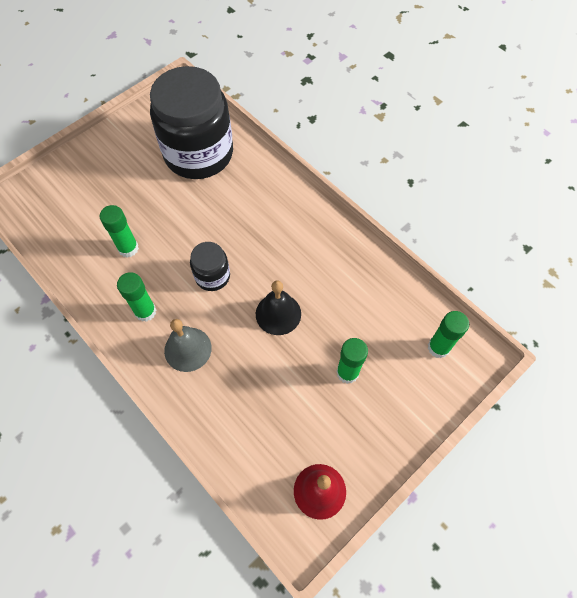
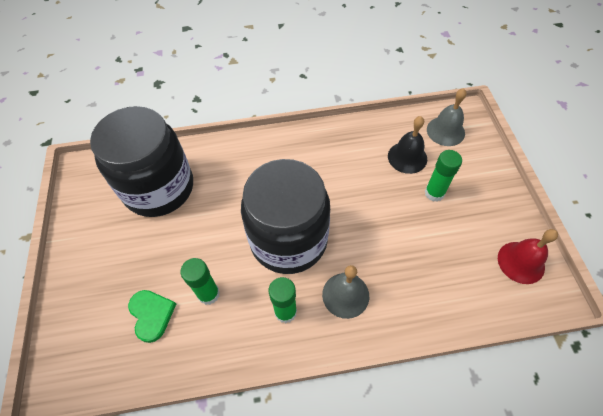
camera: 55 degrees left, 5 degrees down
black jar [190,242,230,291] -> black jar [241,159,330,274], size x2.20
black bell [256,280,301,335] -> black bell moved to [388,116,427,174]
green glue stick [428,311,469,358] -> grey bell [427,88,467,146]
none -> green heart [128,290,176,343]

